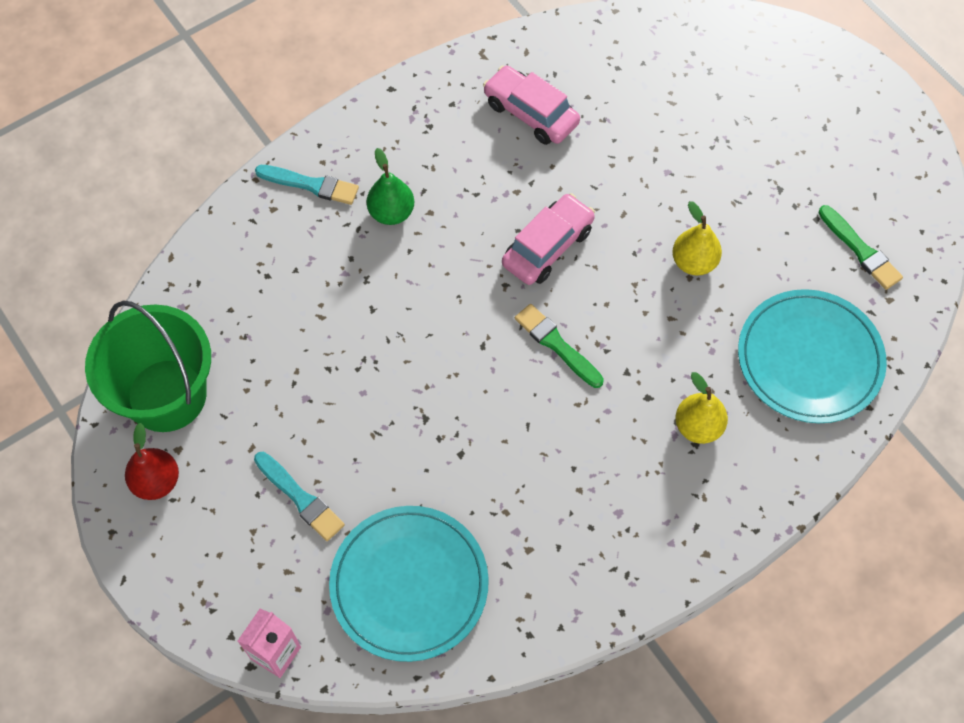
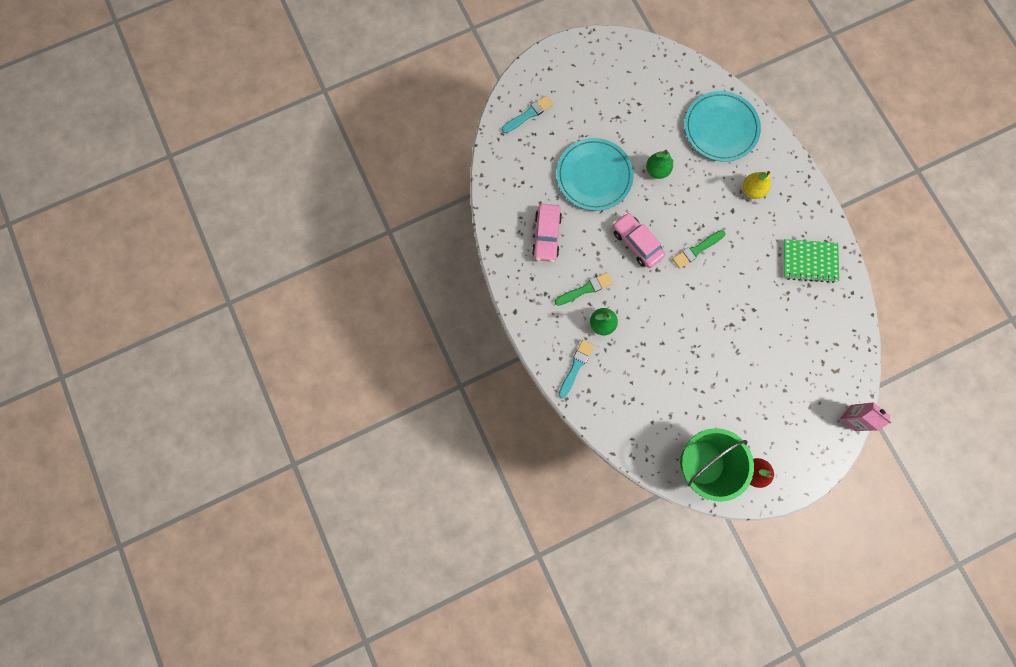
camera: 80 degrees left, 15 degrees up
turquoise brush [254,452,345,541] -> turquoise brush moved to [502,96,553,133]
turquoise plate [329,506,489,662] -> turquoise plate moved to [556,138,634,211]
pink car [483,65,580,145] -> pink car turned 45 degrees counterclockwise [532,204,562,262]
yellow pear [672,201,722,276] -> green pear [646,150,673,179]
green brush [819,205,903,290] -> green brush moved to [555,272,613,306]
none -> green notebook [783,239,839,283]

